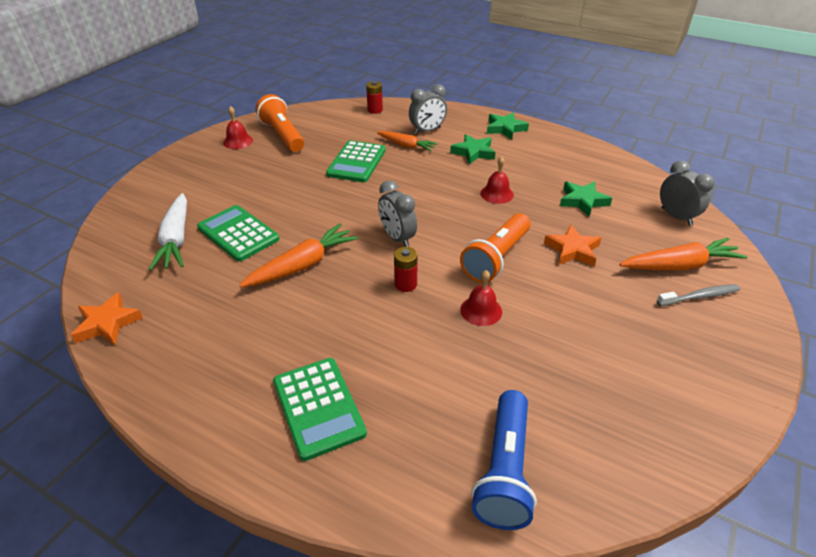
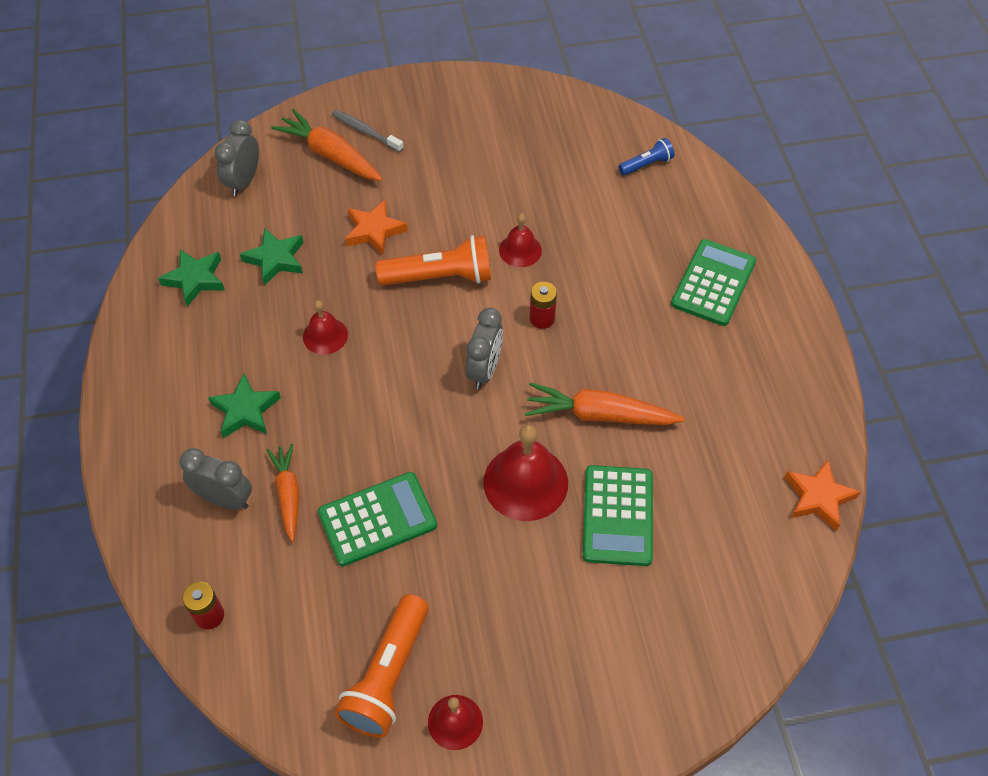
camera: 130 degrees left, 15 degrees up
white carrot [149,193,187,271] -> none
blue flashlight [471,390,537,530] -> blue flashlight [619,138,674,176], size x0.53
green star [487,112,529,140] -> green star moved to [158,250,225,307]
none -> red bell [483,425,568,521]

